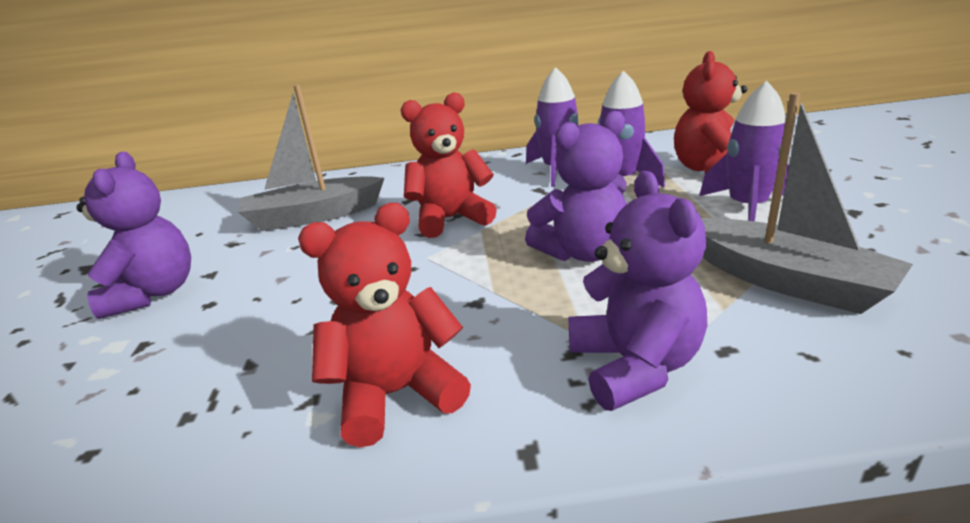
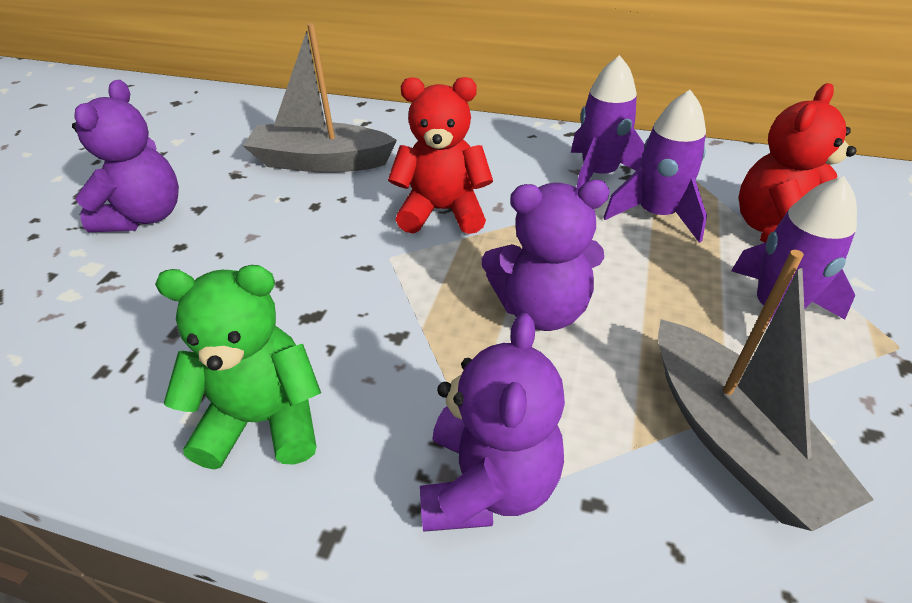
camera: 20 degrees right, 15 degrees up
red teddy bear [298,203,471,447] -> green teddy bear [155,265,321,469]

